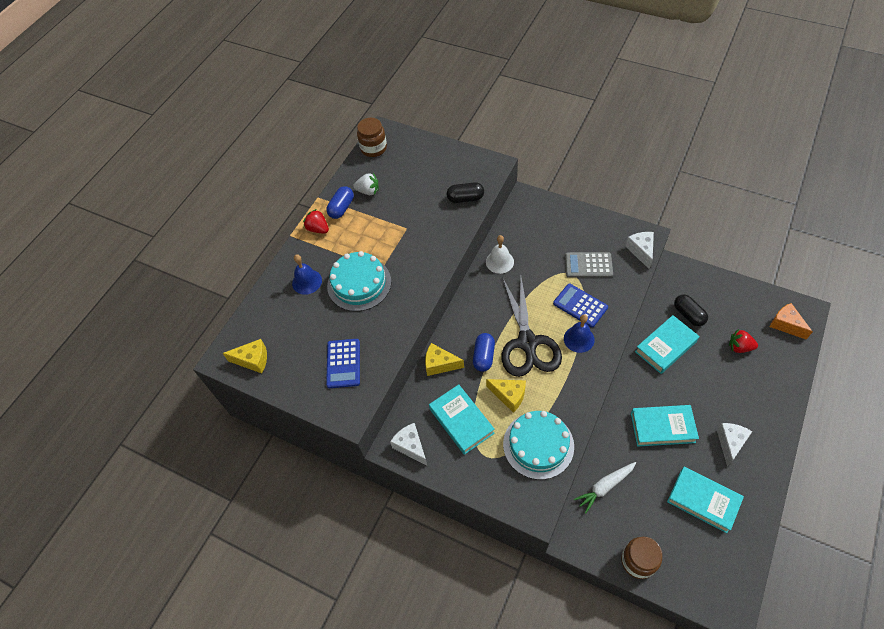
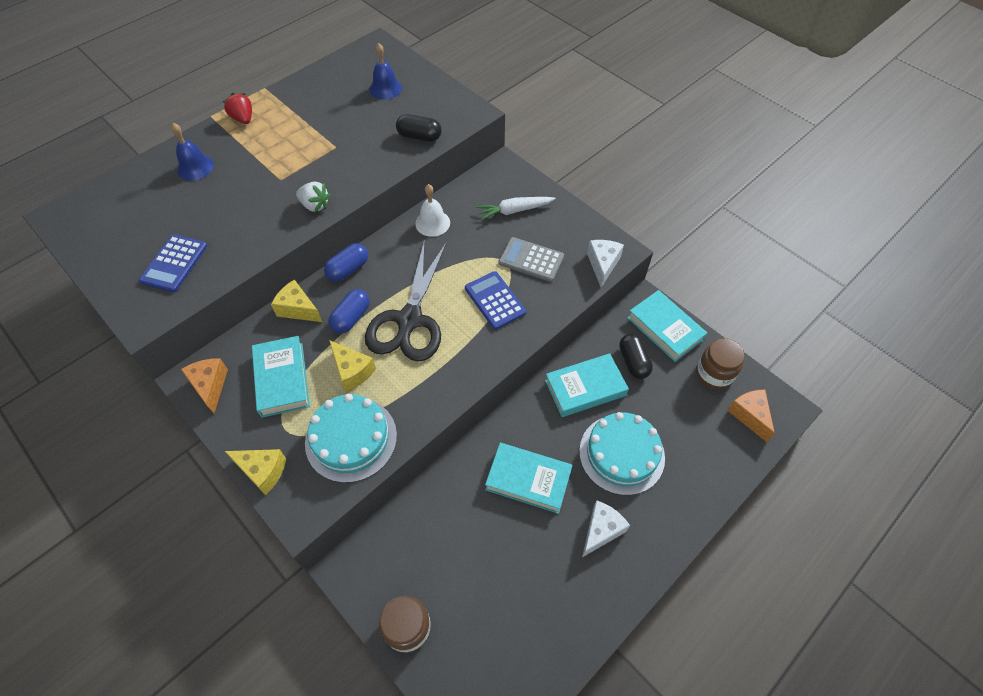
camera: 15 degrees right, 0 degrees up
yellow cheese [223,339,267,373] -> yellow cheese moved to [225,449,286,495]
blue capsule [326,186,354,219] -> blue capsule moved to [324,243,368,282]
turquoise cake [327,251,391,311] -> turquoise cake moved to [579,412,665,495]
white strawberry [353,173,379,195] -> white strawberry moved to [296,182,330,212]
brown jar [357,118,387,157] -> brown jar moved to [696,338,745,390]
white cheese [390,423,427,465] -> orange cheese [181,358,228,413]
blue bell [564,314,595,353] -> blue bell moved to [369,43,402,99]
white carrot [574,462,636,514] -> white carrot moved to [476,197,556,221]
turquoise book [667,466,744,533] -> turquoise book moved to [628,290,707,362]
red strawberry [729,329,758,353] -> none

